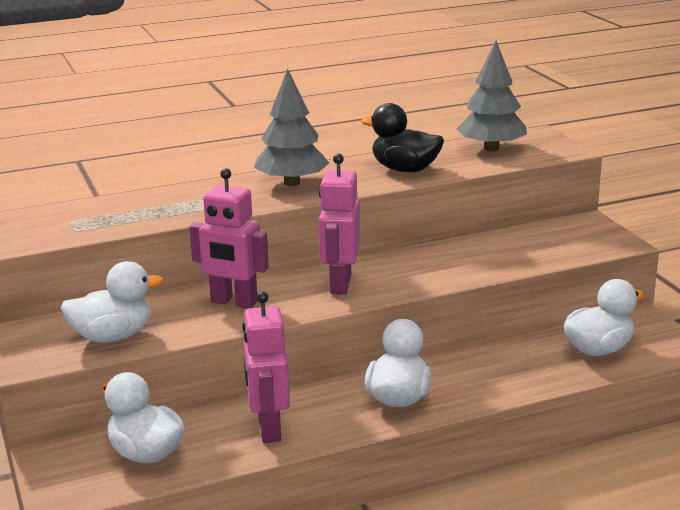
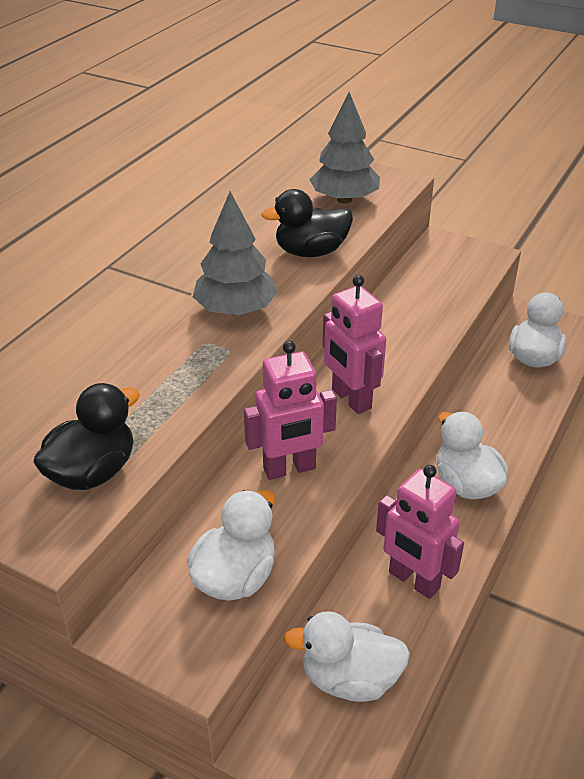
camera: 40 degrees left, 15 degrees up
none -> black duck [33,383,140,490]

